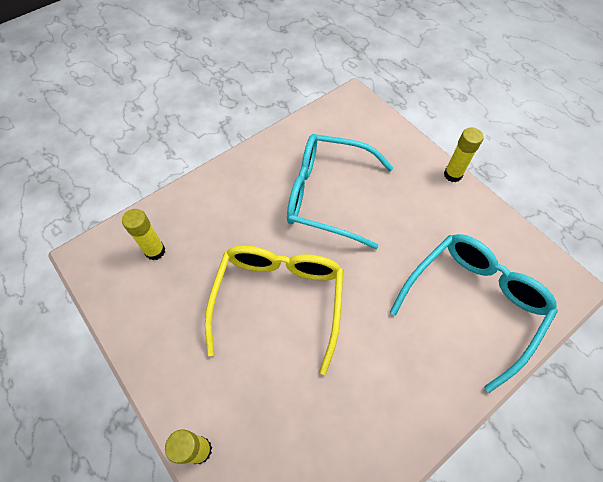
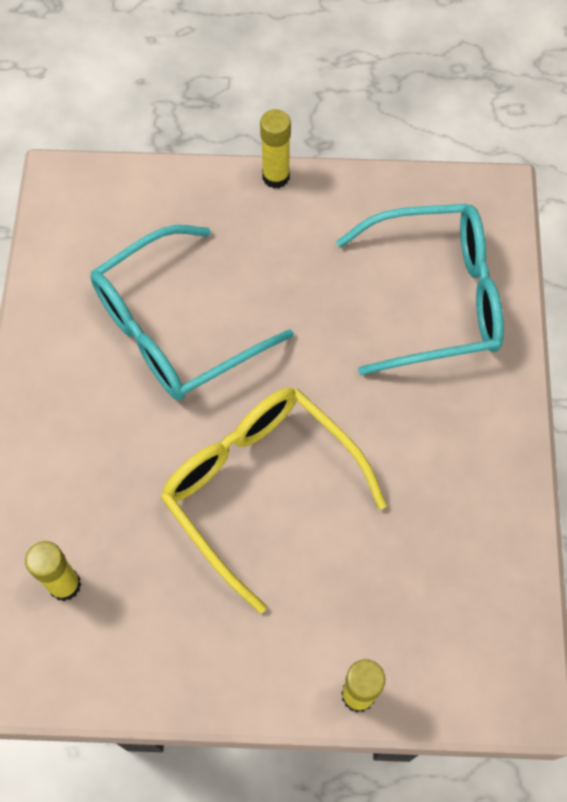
camera: 50 degrees left, 5 degrees up
turquoise glasses [390,234,558,393] -> turquoise glasses turned 90 degrees clockwise [336,204,504,375]

